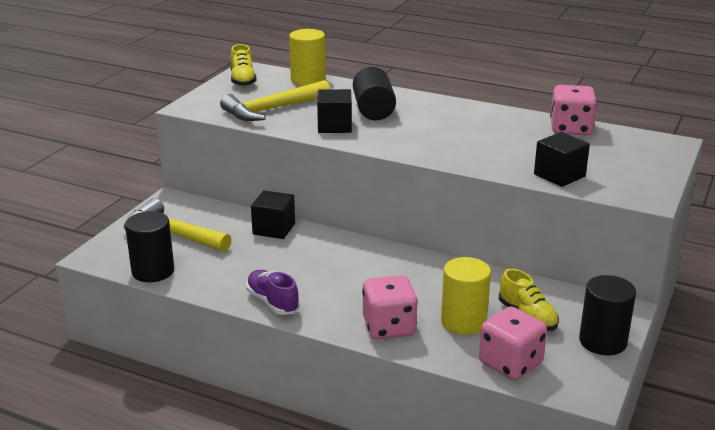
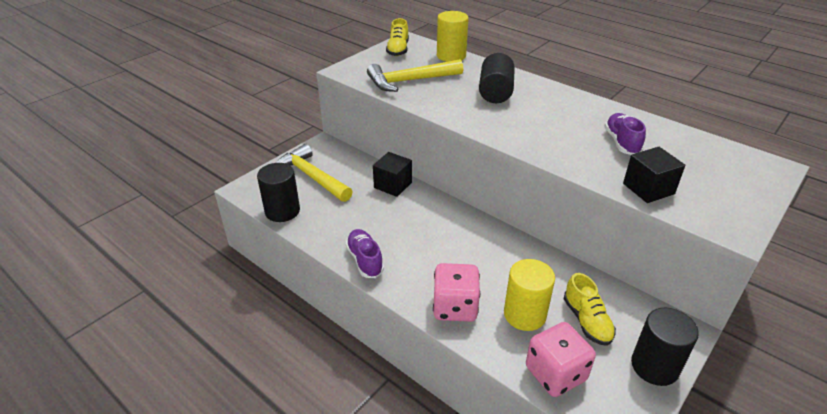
camera: 15 degrees right, 10 degrees up
black cube [317,89,352,133] -> none
pink dice [550,85,597,136] -> none
none -> purple shoe [604,113,646,155]

